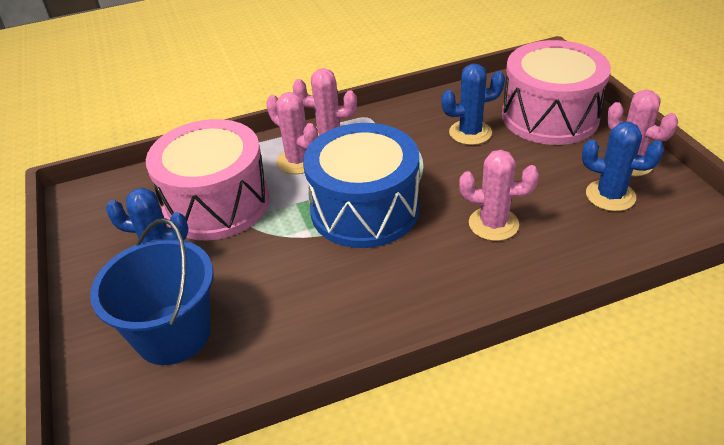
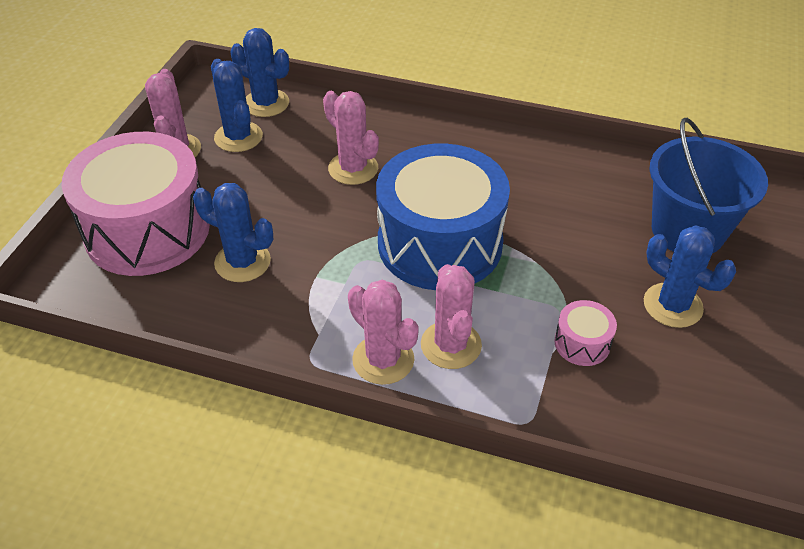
camera: 145 degrees left, 5 degrees up
pink drum [146,119,269,241] -> pink drum [554,300,617,366], size x0.40
none -> blue cactus [231,28,289,117]

